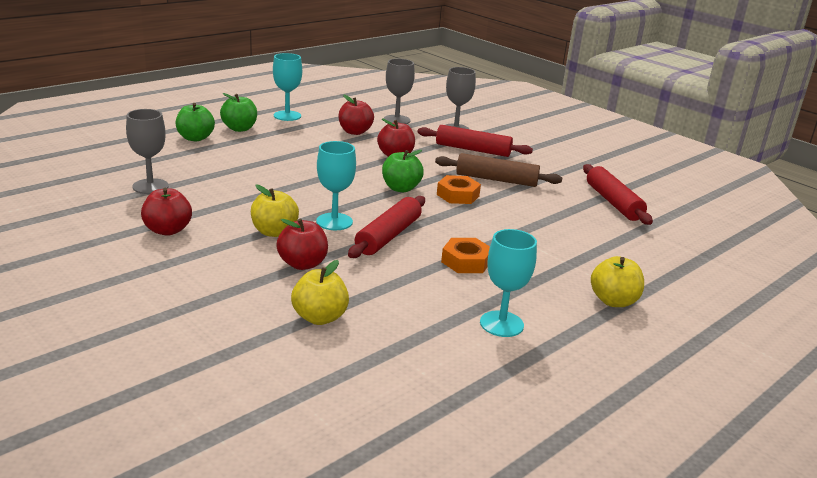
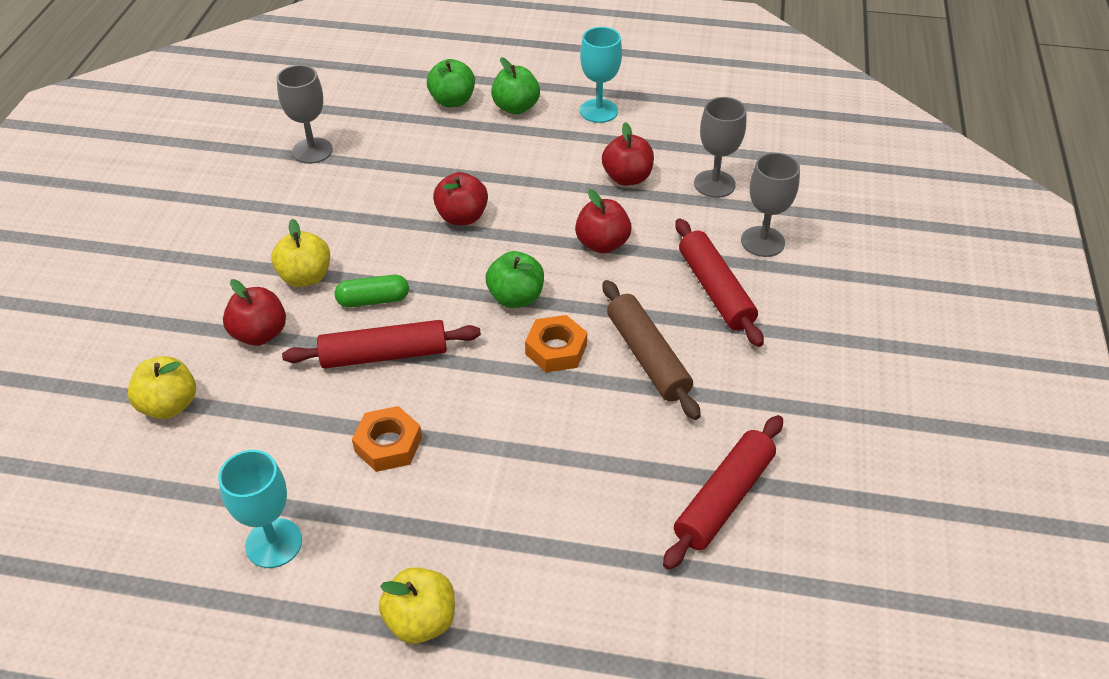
camera: 55 degrees right, 20 degrees up
red apple [141,188,192,236] -> red apple moved to [433,172,488,225]
turquoise goblet [316,141,356,230] -> green capsule [335,275,409,307]

